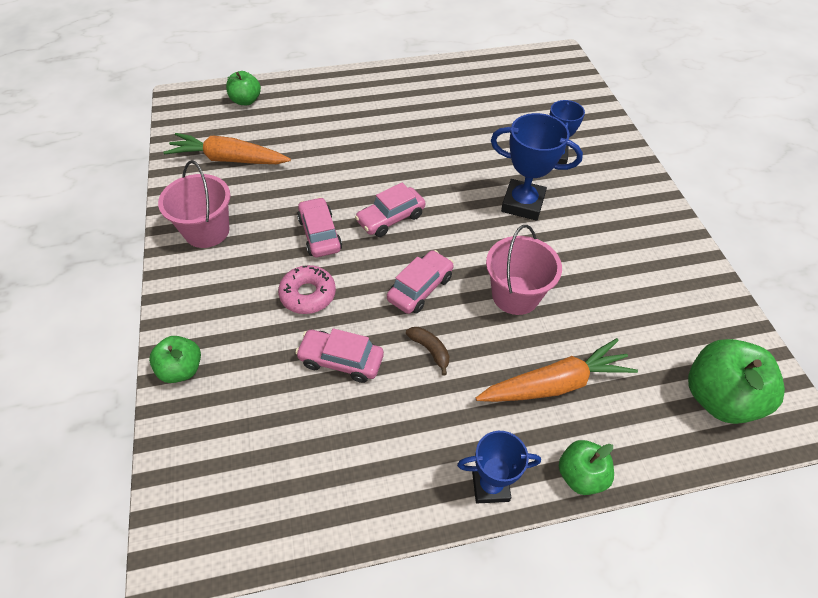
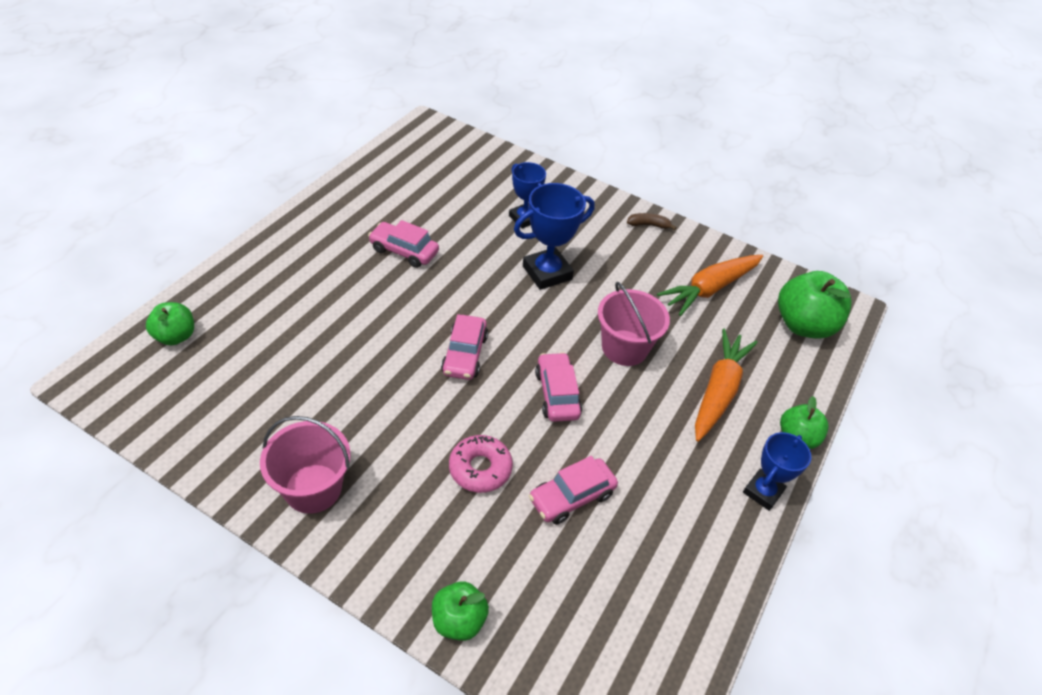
camera: 50 degrees left, 5 degrees down
orange carrot [164,133,291,164] -> orange carrot moved to [657,255,763,316]
pink car [297,197,342,257] -> pink car moved to [368,220,439,268]
brown banana [406,327,449,375] -> brown banana moved to [627,213,676,230]

